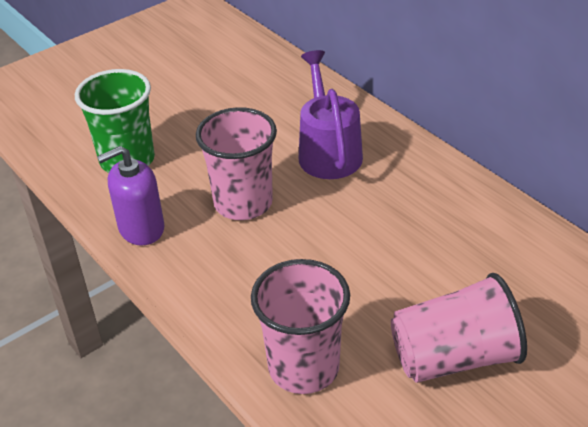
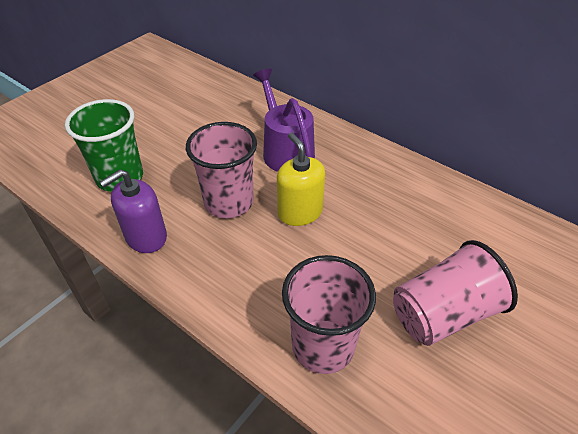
camera: 15 degrees left, 5 degrees up
none -> yellow soap dispenser [277,132,325,226]

